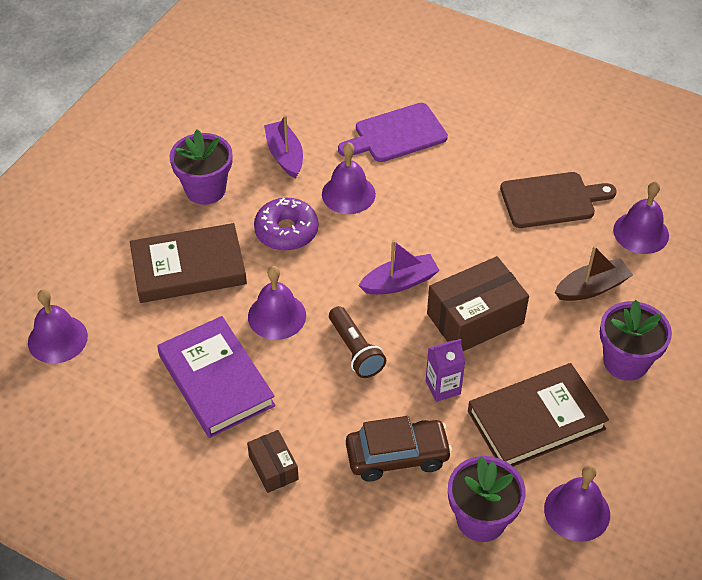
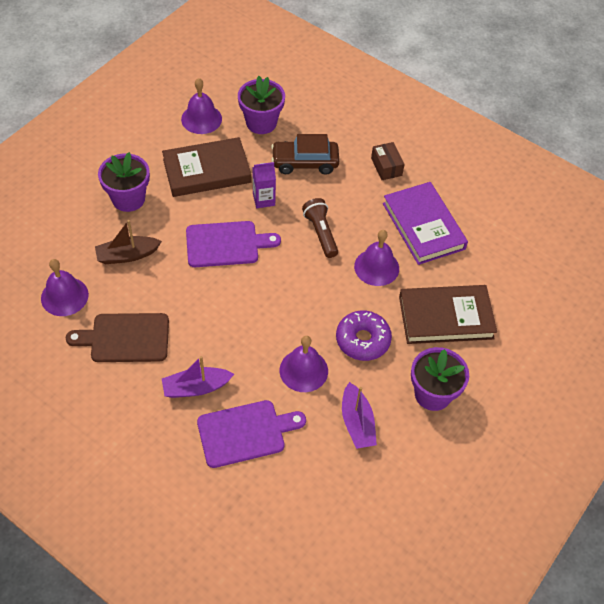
camera: 175 degrees left, 5 degrees up
purple bell [28,289,88,364] -> none
purple boat [358,240,440,295] -> purple boat moved to [162,356,234,398]
brown box [427,256,529,351] -> purple cutting board [186,221,281,267]

